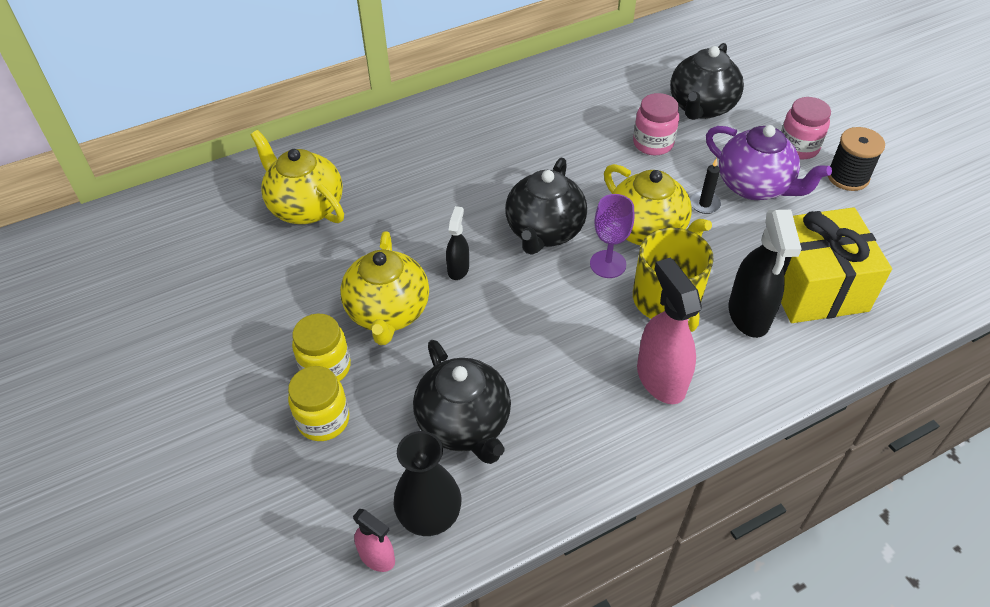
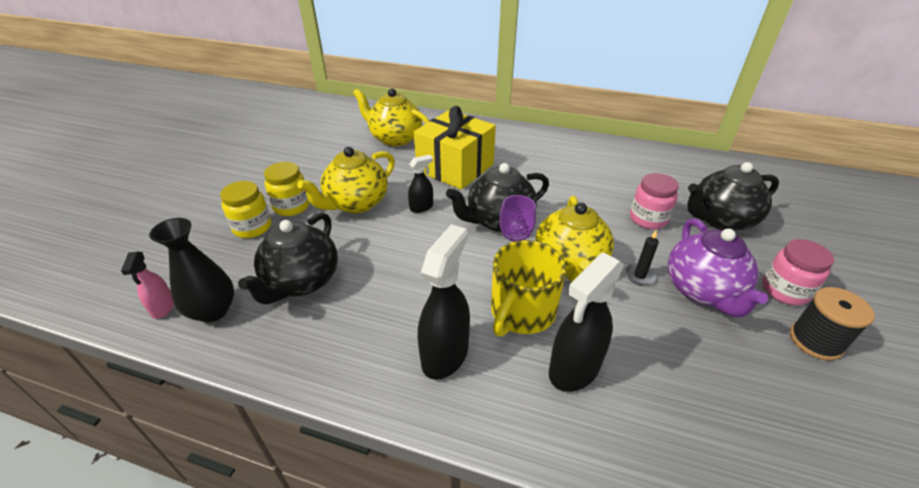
camera: 45 degrees right, 10 degrees down
yellow teapot [251,130,344,224] -> yellow teapot turned 60 degrees counterclockwise [353,88,429,146]
pink spray bottle [637,257,702,404] -> black spray bottle [418,224,470,380]
yellow gift [781,207,892,323] -> yellow gift moved to [414,106,496,190]

